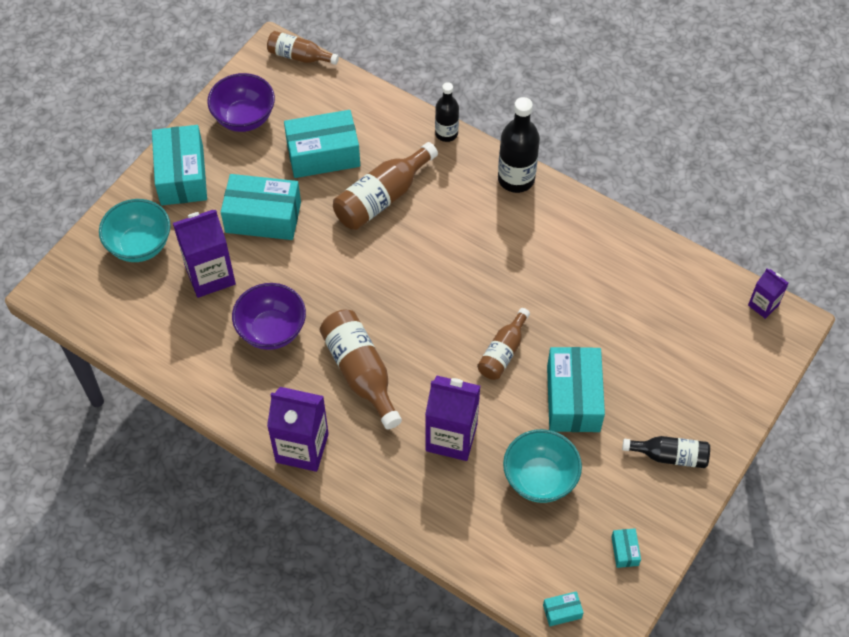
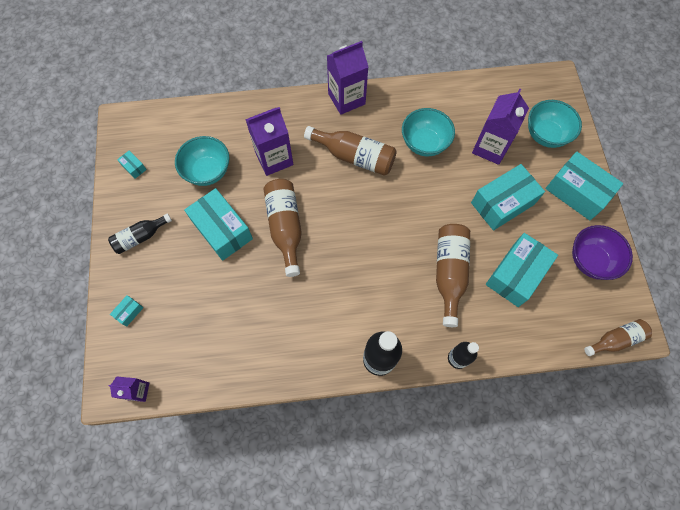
camera: 140 degrees right, 10 degrees up
purple bowl [232,283,306,350] -> turquoise bowl [402,108,455,156]
brown bottle [477,308,530,380] -> brown bottle [264,179,302,277], size x1.59
turquoise box [543,591,584,626] -> turquoise box moved to [110,295,144,327]

